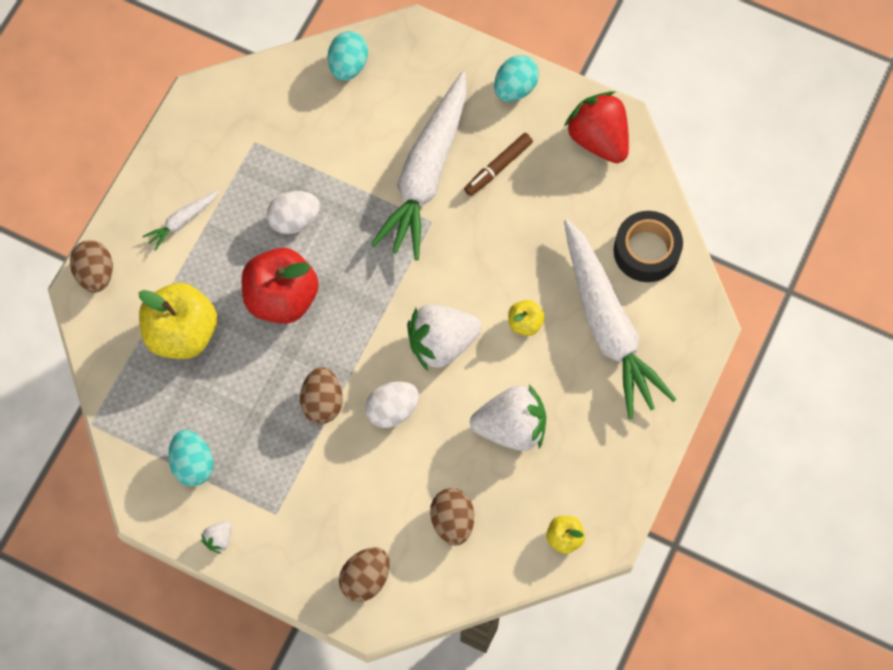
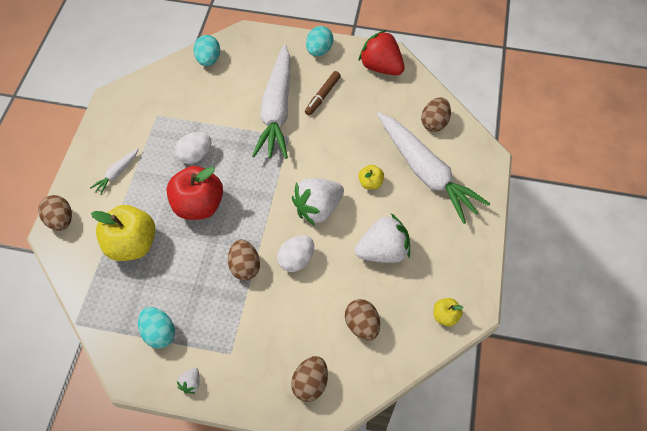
camera: 15 degrees left, 10 degrees down
black tape [614,211,683,282] -> brown egg [421,97,451,132]

